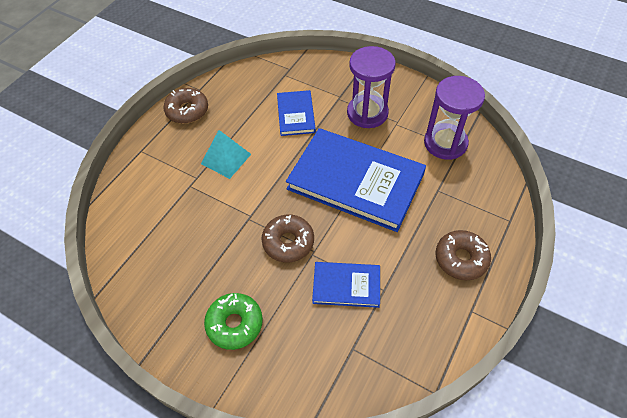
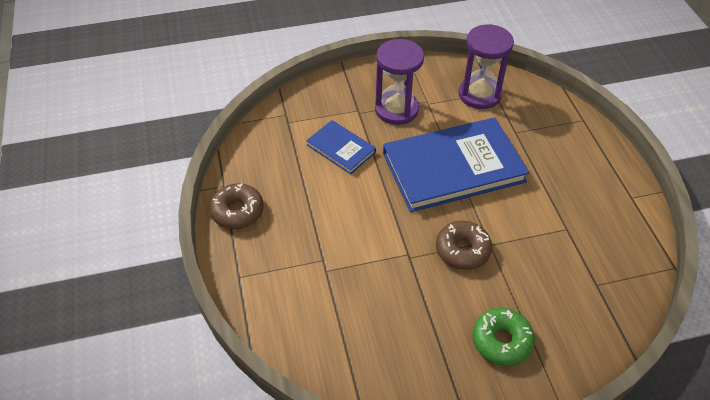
camera: 45 degrees left, 5 degrees down
turquoise pyramid [201,130,251,179] -> none
blue book [312,262,380,308] -> none
brown donut [436,230,491,280] -> none

